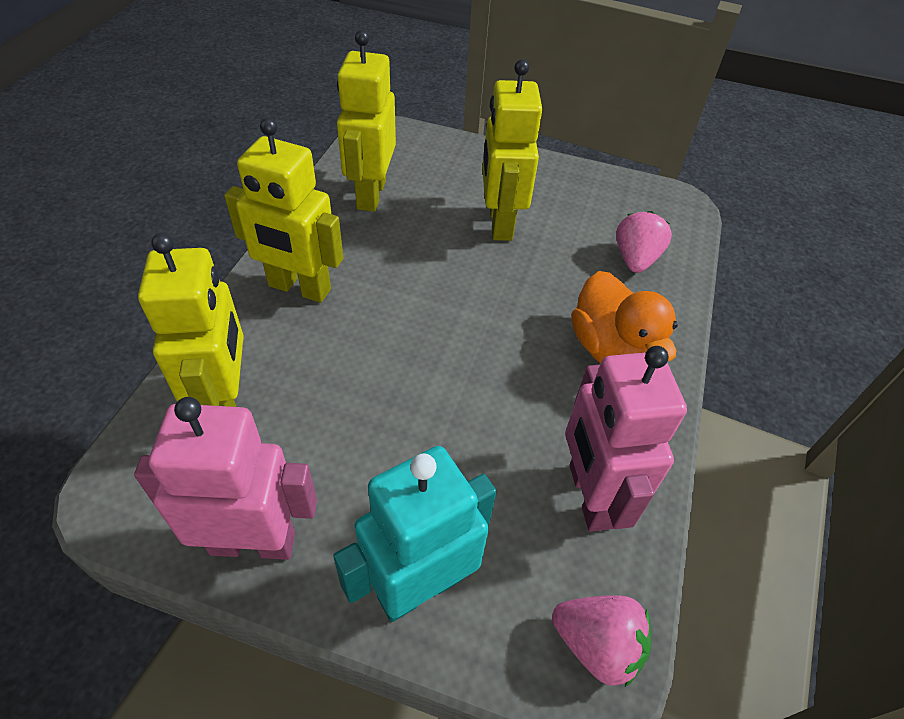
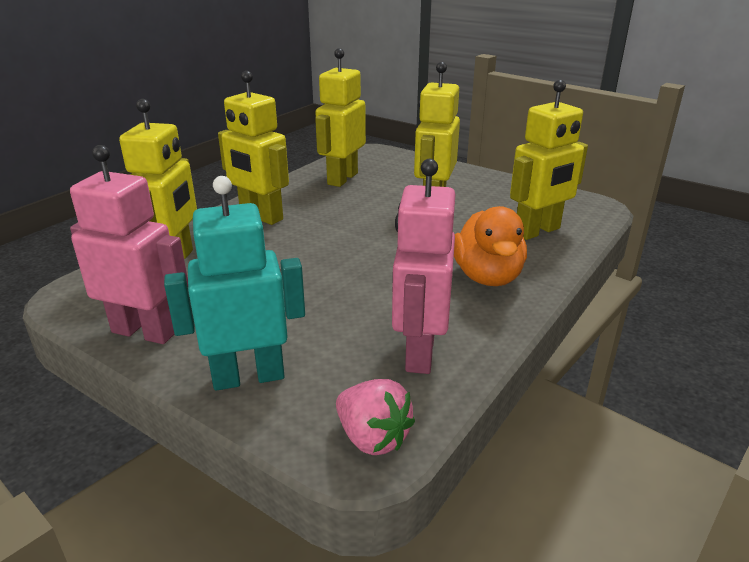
camera: 20 degrees right, 20 degrees down
pink strawberry [616,211,672,273] -> yellow robot [510,80,588,240]

